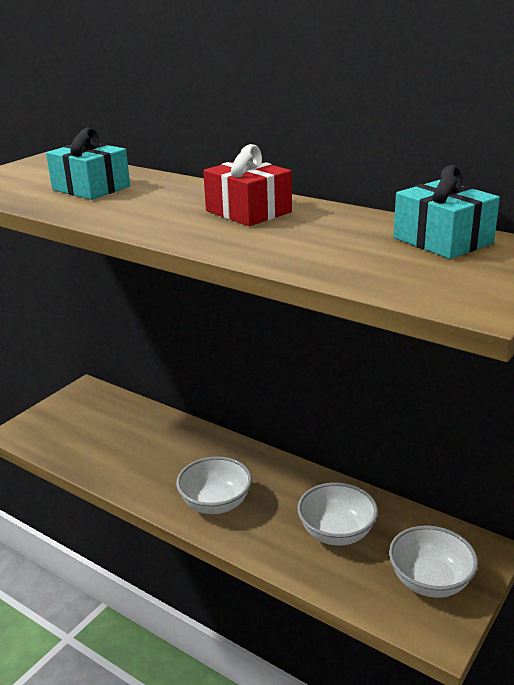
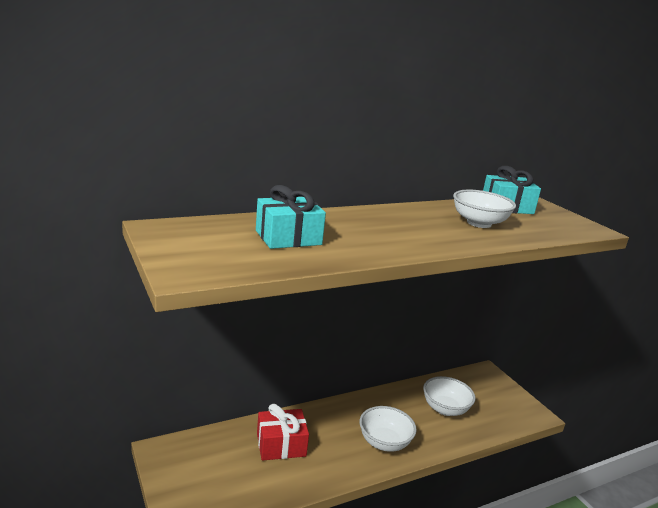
camera: 65 degrees left, 5 degrees down
red gift [203,144,292,226] -> red gift moved to [257,404,309,461]
white bowl [389,525,478,598] -> white bowl moved to [453,190,516,228]

